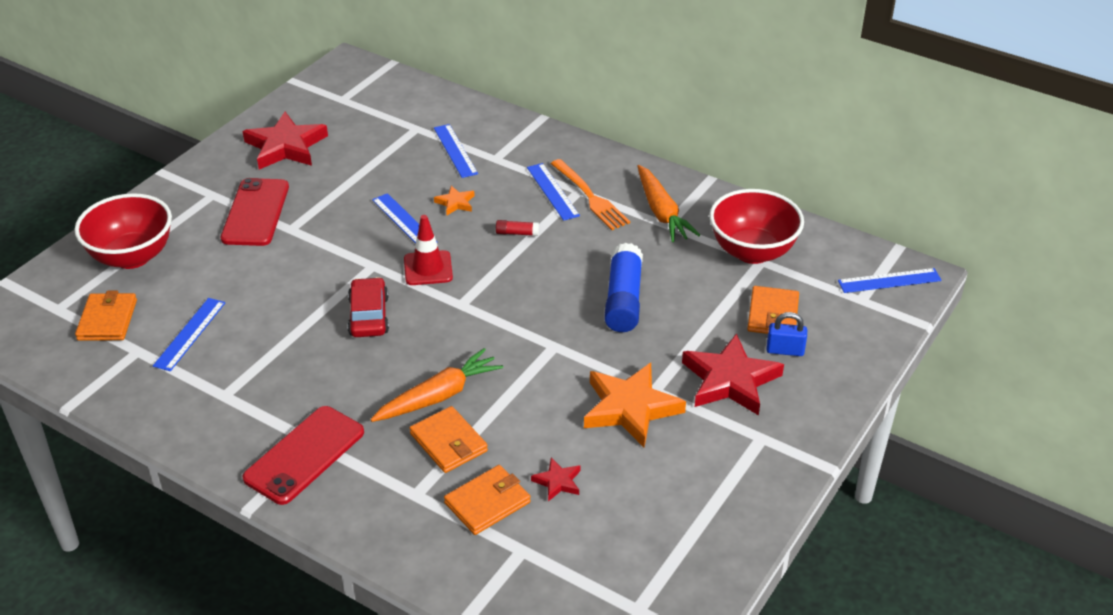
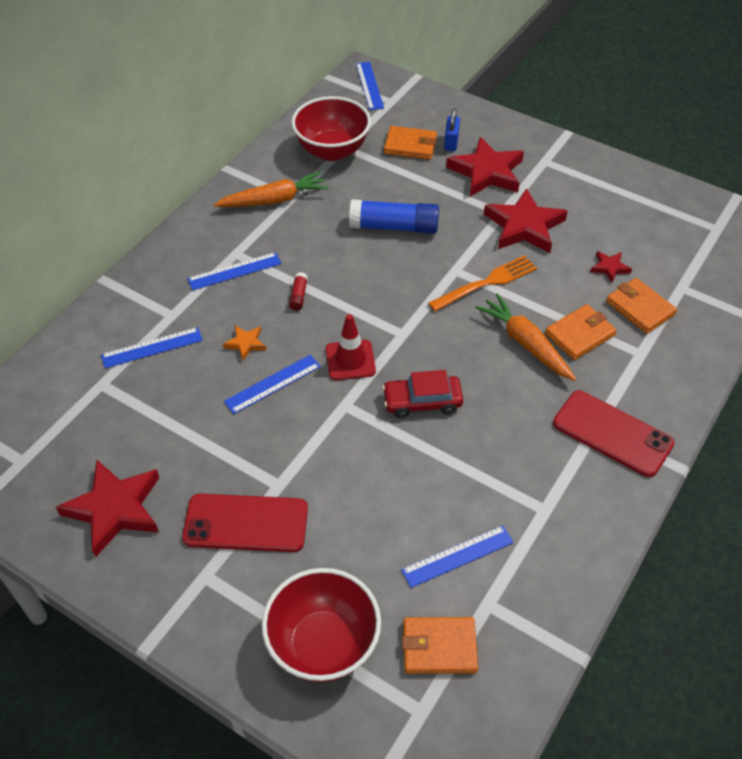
camera: 90 degrees left, 10 degrees up
blue ruler [153,298,225,371] -> blue ruler turned 45 degrees counterclockwise [401,525,514,588]
orange fork [551,159,630,230] -> orange fork moved to [428,255,537,312]
orange star [584,363,686,447] -> red star [484,188,568,253]

